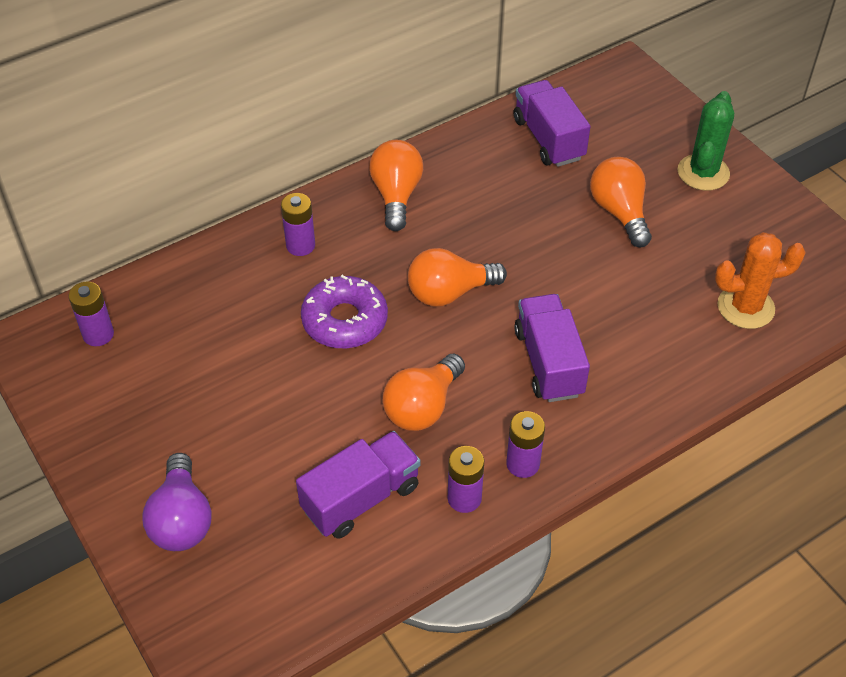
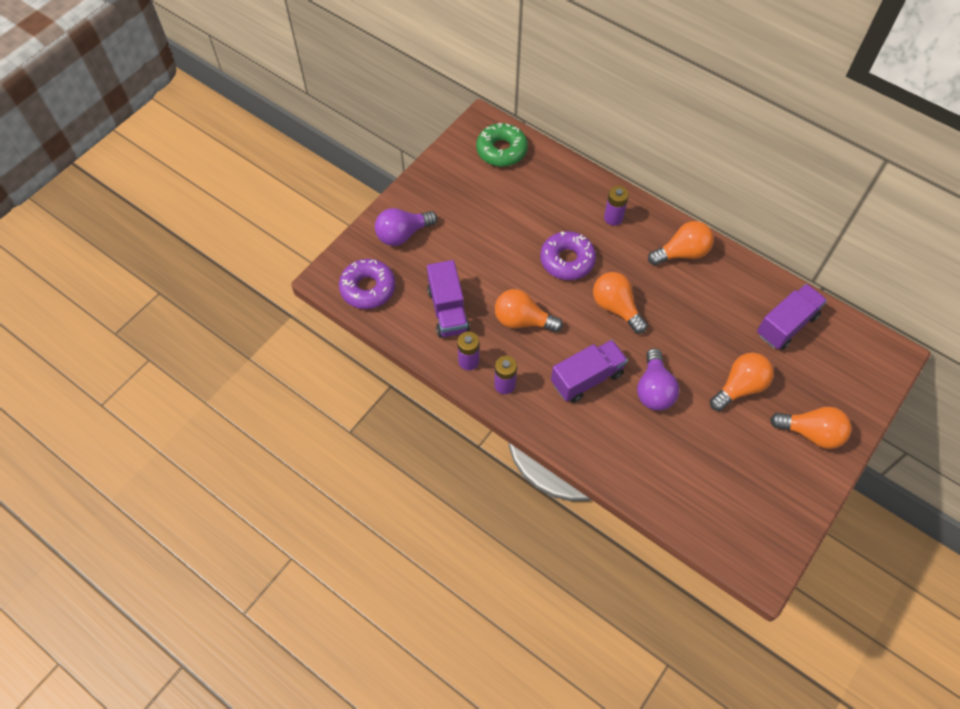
camera: 70 degrees right, 10 degrees up
purple battery [69,282,114,346] -> green donut [476,123,528,167]
purple truck [296,431,420,539] -> purple truck turned 45 degrees clockwise [427,260,470,338]
green cactus [677,91,734,191] -> orange light bulb [770,407,852,449]
orange cactus [715,232,806,329] -> none
none -> purple donut [339,259,396,309]
none -> purple light bulb [637,348,679,411]

